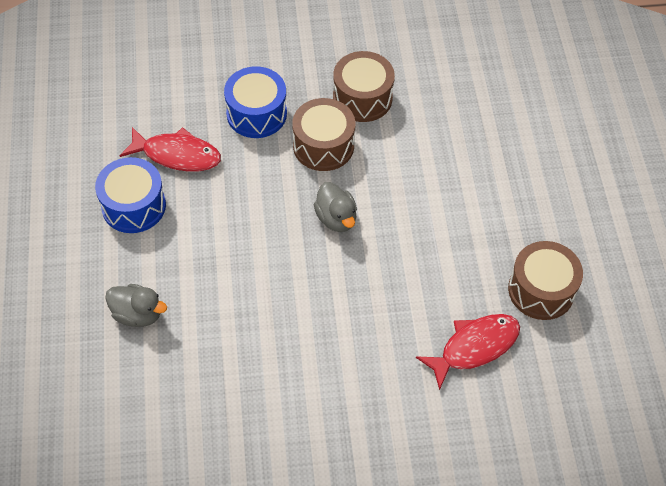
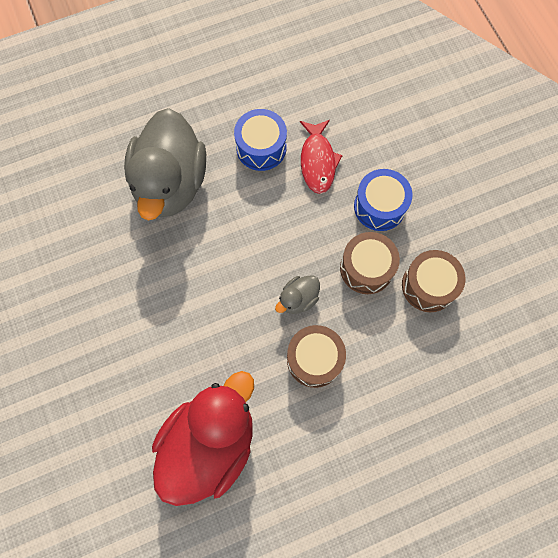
camera: 75 degrees right, 15 degrees up
grey duck [105,284,167,327] -> grey duck [124,108,206,220], size x2.37
red fish [416,314,520,390] -> red duck [152,371,254,506]
brown drum [508,241,583,320] -> brown drum moved to [287,325,346,388]

